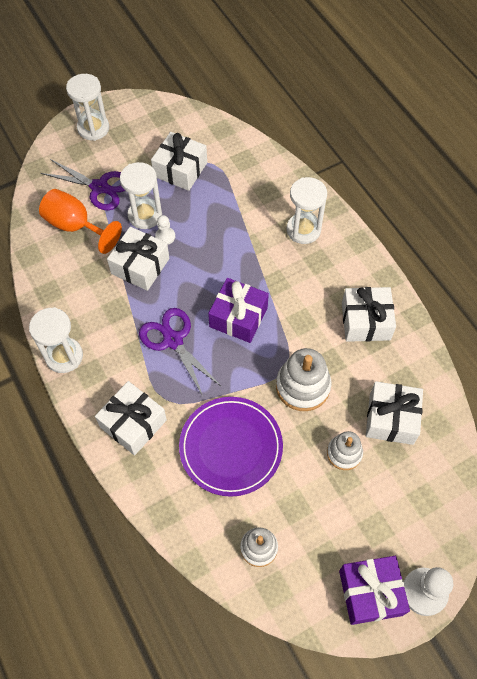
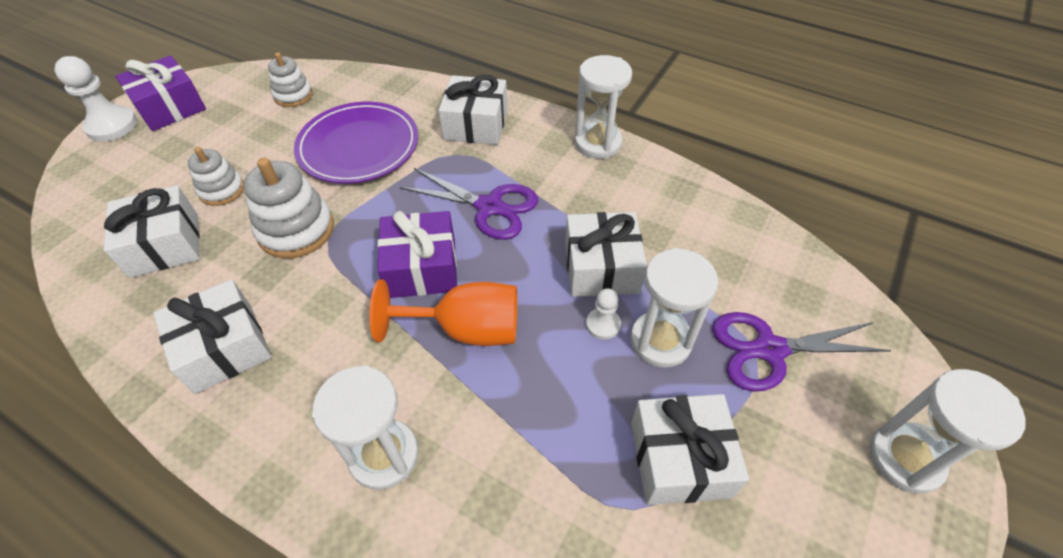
camera: 150 degrees right, 10 degrees down
orange goblet [39,189,122,254] -> orange goblet moved to [369,280,517,346]

